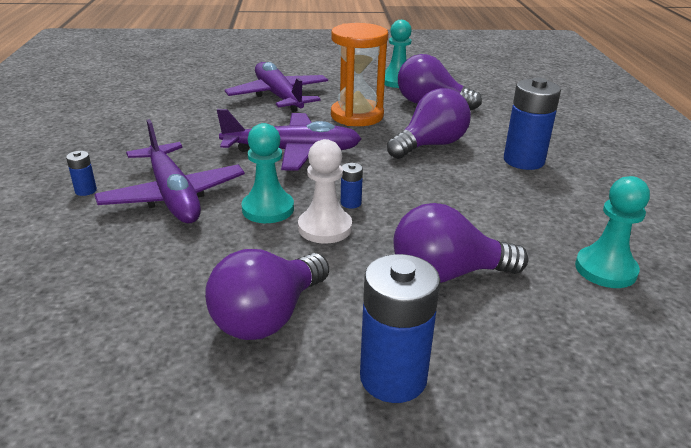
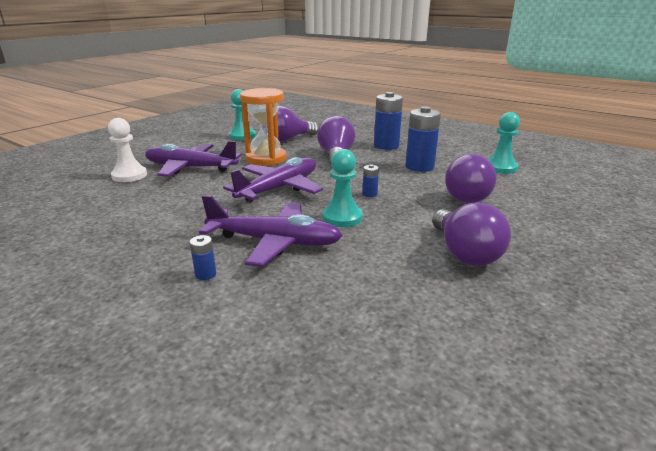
camera: 50 degrees left, 5 degrees down
white pawn [298,139,352,244] -> white pawn moved to [108,118,147,182]
blue battery [360,254,440,403] -> blue battery moved to [406,106,441,172]

